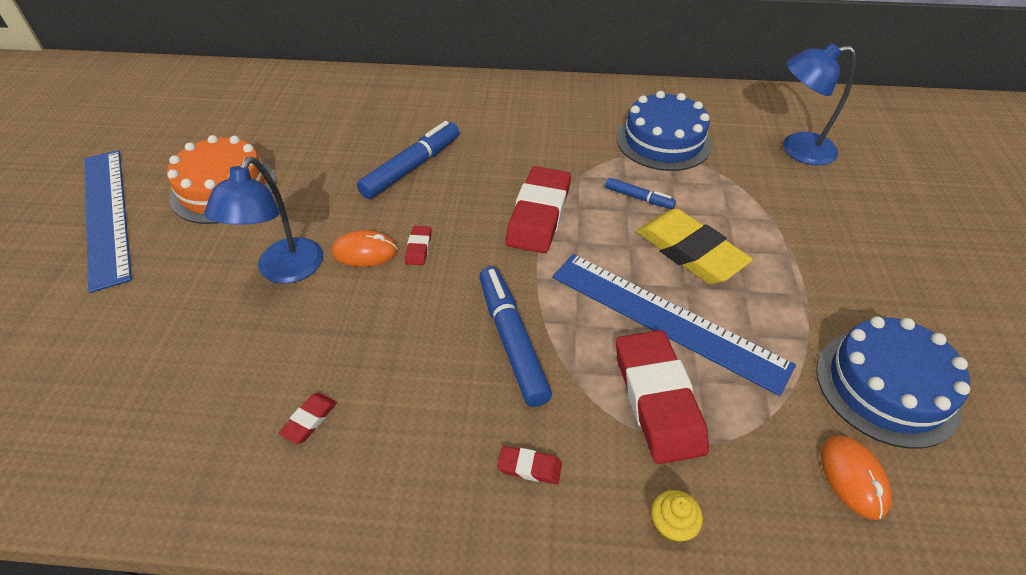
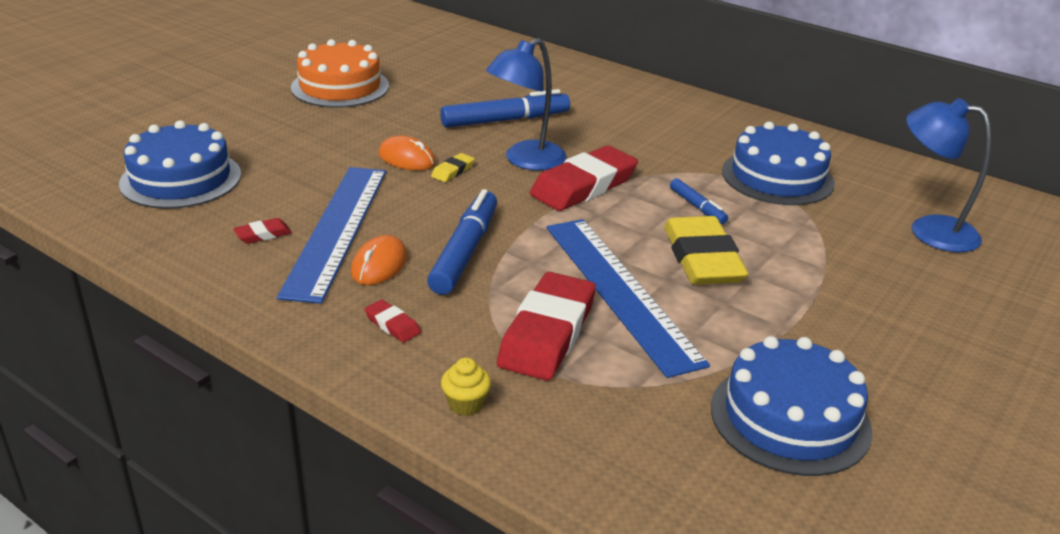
camera: 30 degrees right, 15 degrees down
blue ruler [84,150,132,293] -> blue ruler moved to [277,167,386,304]
blue lamp [204,157,323,284] -> blue lamp moved to [486,38,566,170]
red eraser [405,226,431,265] -> yellow eraser [431,153,475,182]
orange mouse [821,436,892,520] -> orange mouse moved to [351,235,407,285]
none -> blue cake [119,120,241,209]

